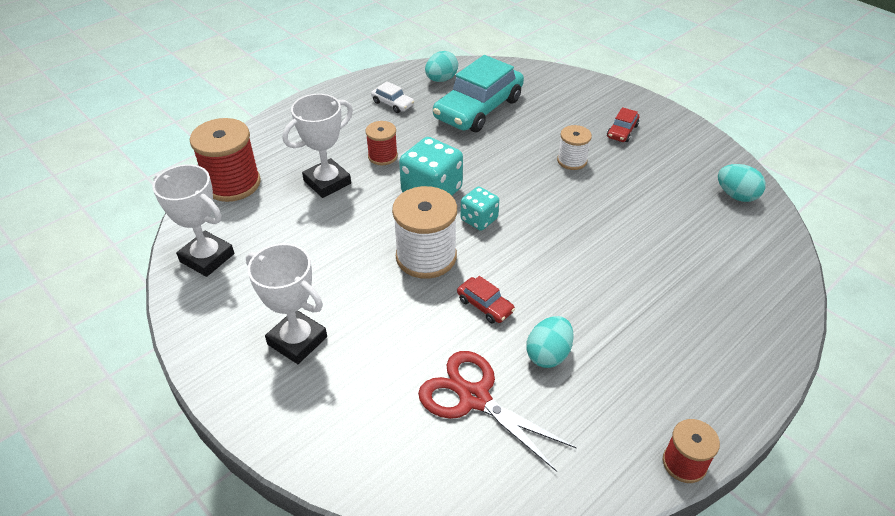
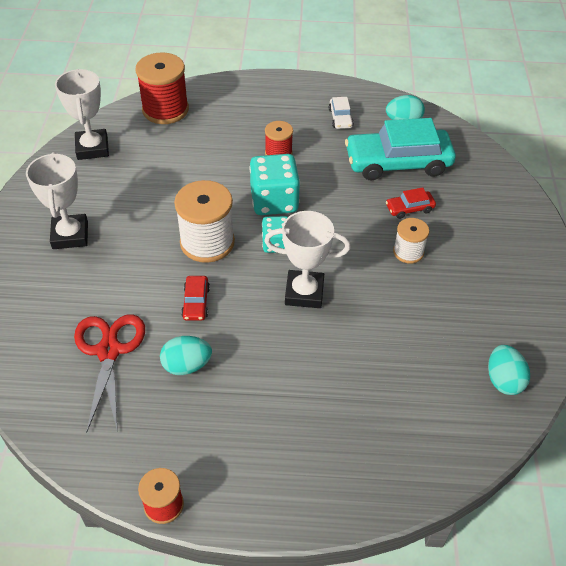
camera: 45 degrees right, 5 degrees up
white trophy [283,94,353,198] -> white trophy moved to [264,211,351,308]
red car [607,107,639,142] -> red car moved to [386,187,436,219]

